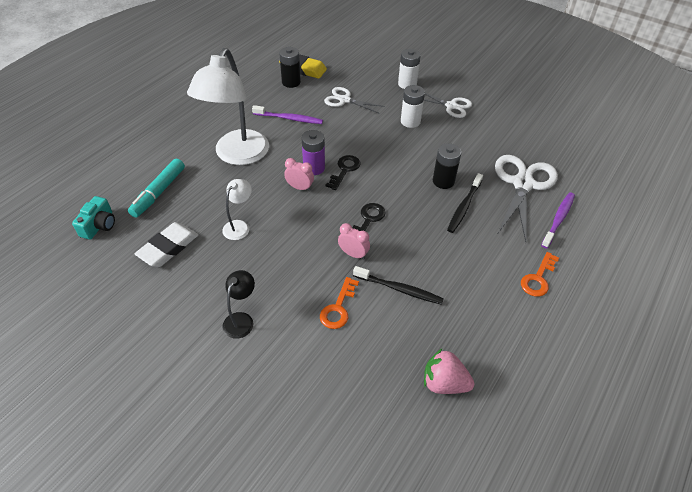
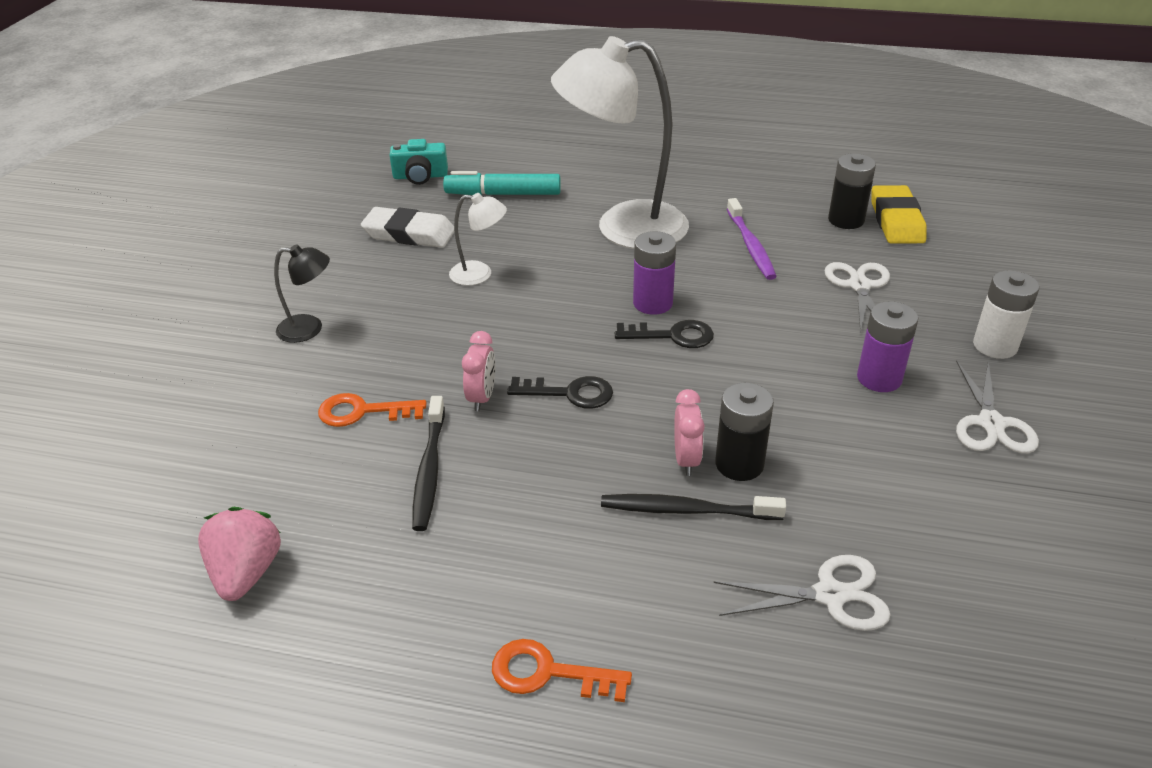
camera: 70 degrees right, 10 degrees down
pink clock [284,158,314,191] -> pink clock moved to [674,389,705,476]
white battery [401,85,425,128] -> purple battery [857,301,918,392]
white scissors [495,155,558,242] -> white scissors [713,555,891,631], size x0.59
purple toothbrush [541,192,575,248] -> none

